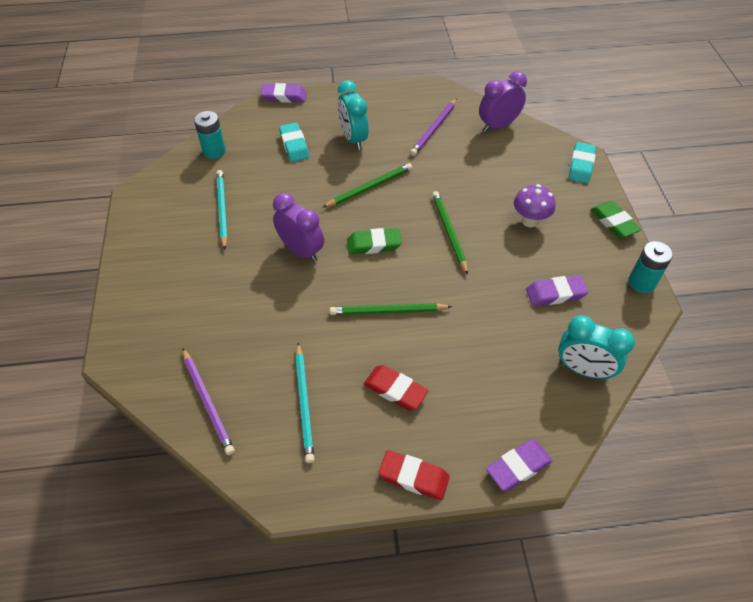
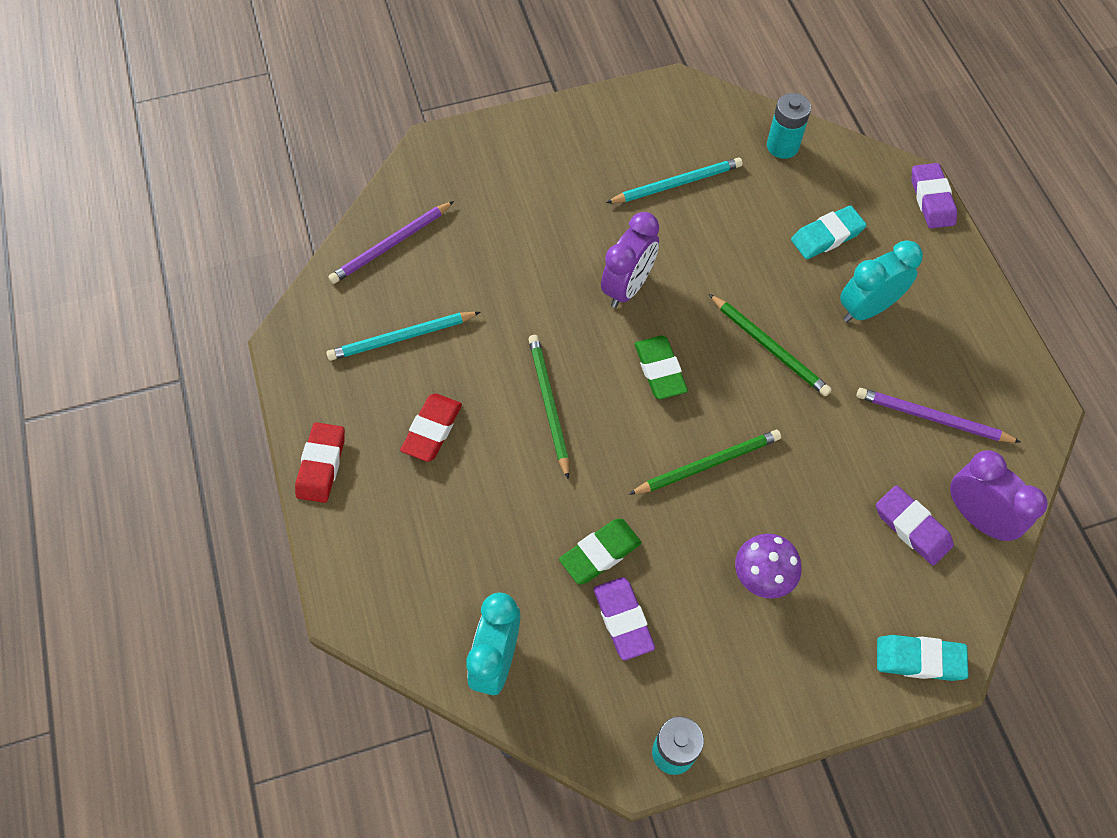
camera: 80 degrees right, 10 degrees up
purple eraser [486,440,552,491] -> purple eraser moved to [876,485,954,565]
green eraser [591,201,641,238] -> green eraser moved to [559,519,642,584]

